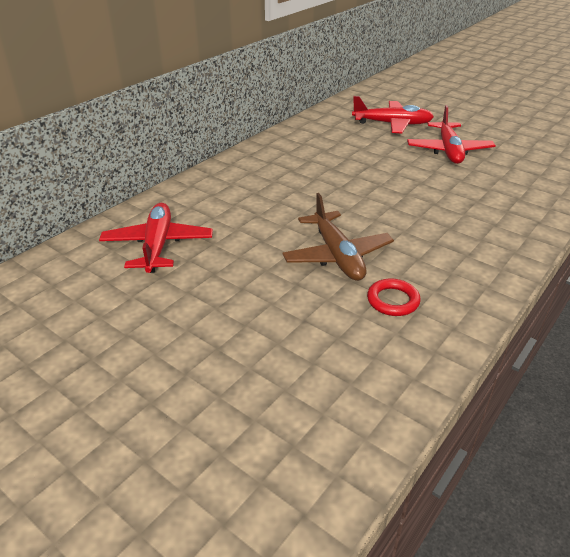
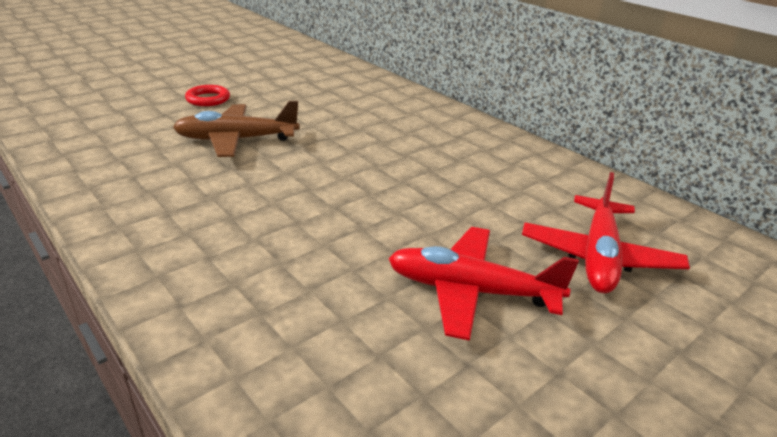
camera: 100 degrees right, 5 degrees down
red plane [99,203,213,273] -> none
red ring [367,279,421,316] -> red ring moved to [185,85,230,106]

